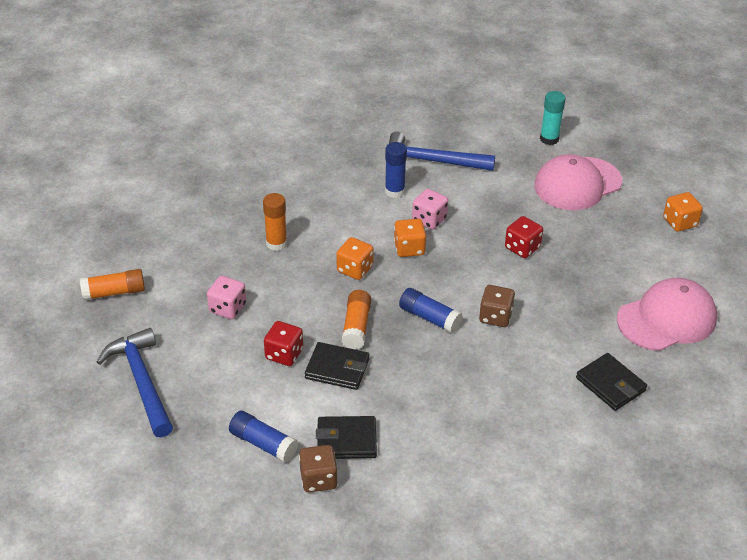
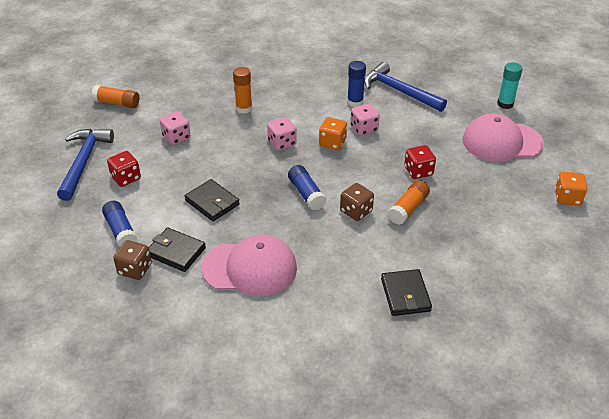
camera: 30 degrees right, 0 degrees up
red dice [264,321,303,366] -> red dice moved to [107,151,141,187]
orange dice [336,237,374,280] -> pink dice [267,117,297,151]
orange glue stick [341,290,371,349] -> orange glue stick moved to [388,180,430,225]
pink cap [617,278,717,351] -> pink cap moved to [202,234,297,296]

